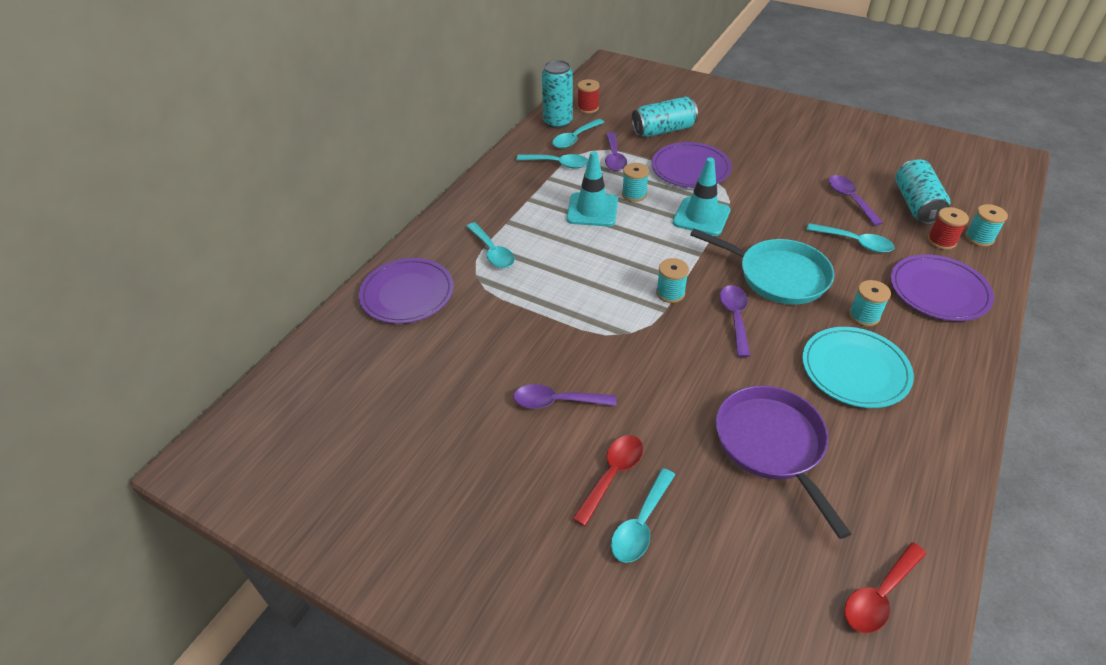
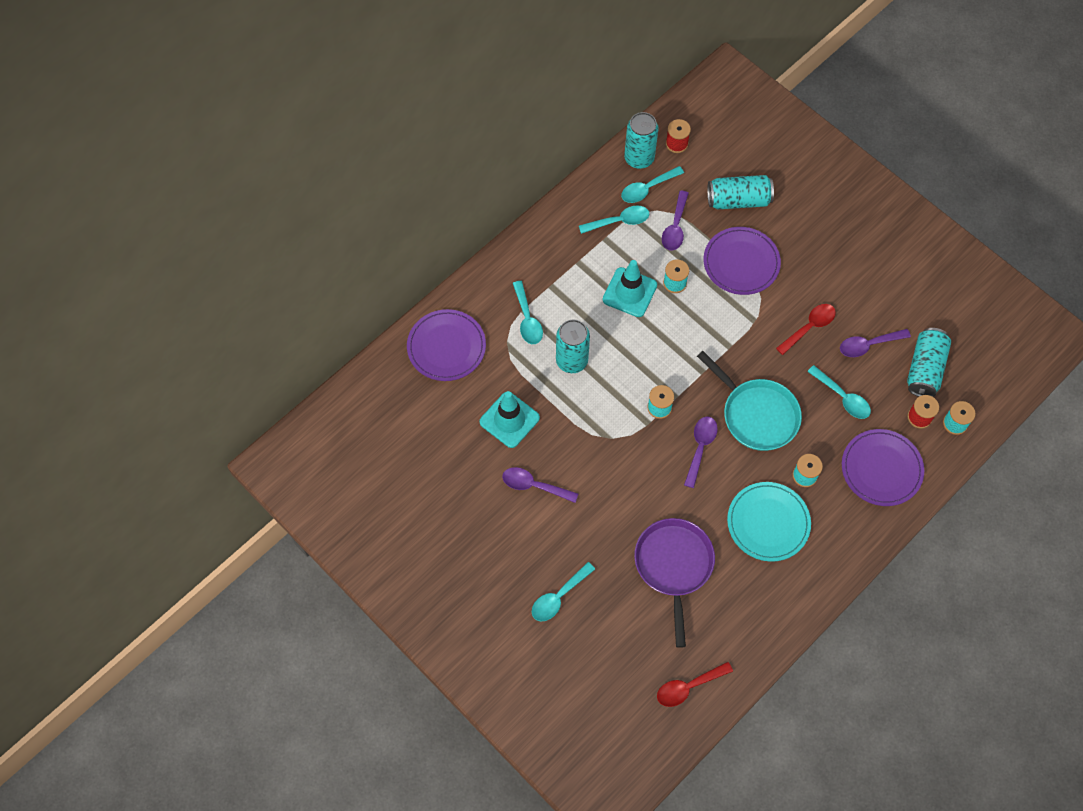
camera: 15 degrees right, 20 degrees up
turquoise spoon [516,154,588,169] -> turquoise spoon turned 45 degrees counterclockwise [579,205,649,234]
red spoon [572,435,643,526] -> red spoon moved to [776,304,836,355]
turquoise traffic cone [673,157,730,236] -> turquoise traffic cone moved to [480,391,540,448]
purple spoon [829,175,883,226] -> purple spoon turned 105 degrees counterclockwise [840,329,911,357]
none -> turquoise can [556,319,590,373]

